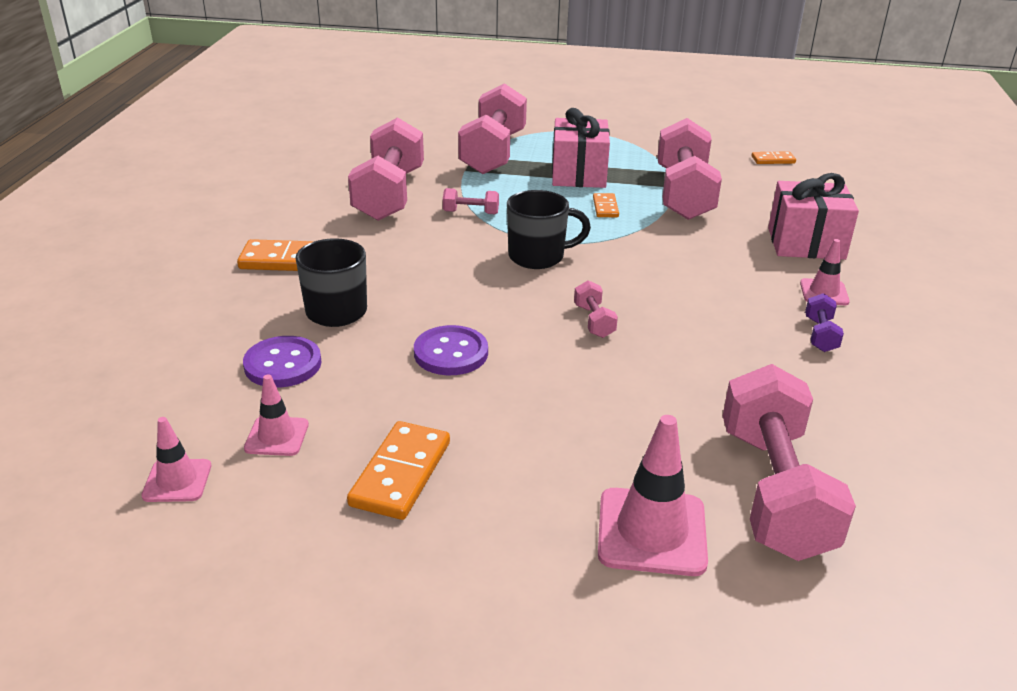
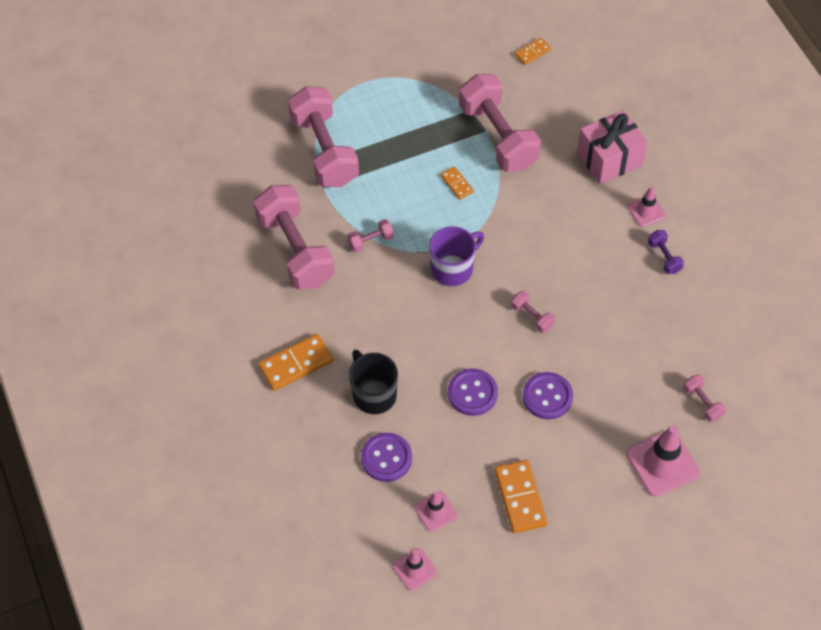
camera: 30 degrees left, 25 degrees up
black mug [507,190,591,269] -> purple mug [429,226,484,286]
pink gift [552,108,610,188] -> none
pink dumbbell [723,364,856,561] -> pink dumbbell [683,375,726,422], size x0.42
none -> purple button [523,372,573,420]

